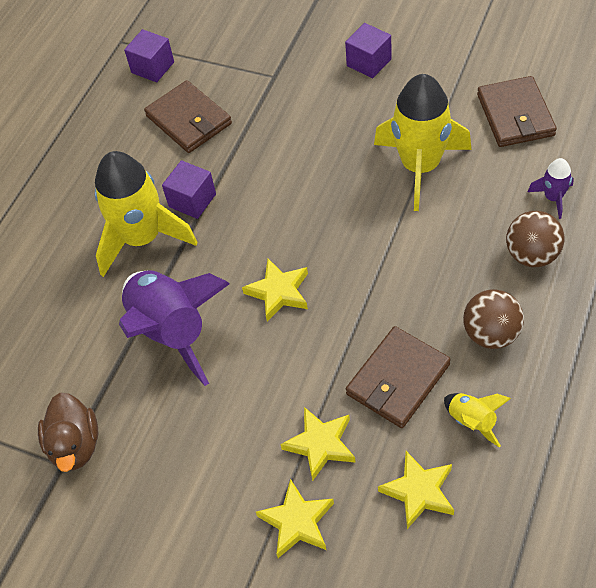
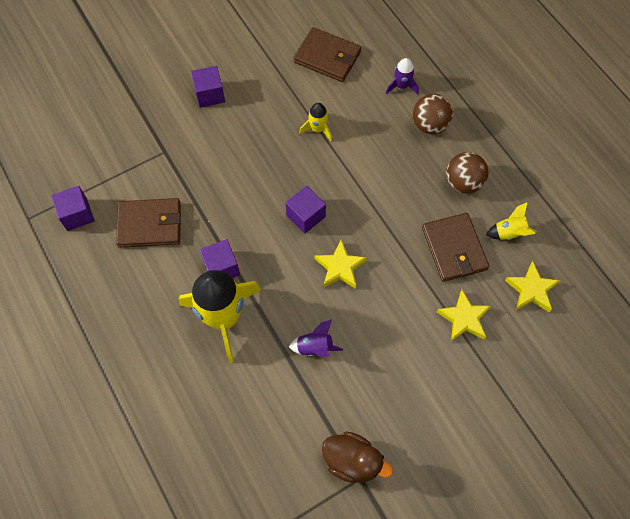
camera: 60 degrees left, 10 degrees up
purple rocket [119,270,230,386] -> purple rocket [289,319,343,357], size x0.45
yellow star [256,479,334,558] -> none
yellow rocket [374,74,471,211] -> yellow rocket [299,103,332,141], size x0.45
none -> purple cube [286,186,326,233]

